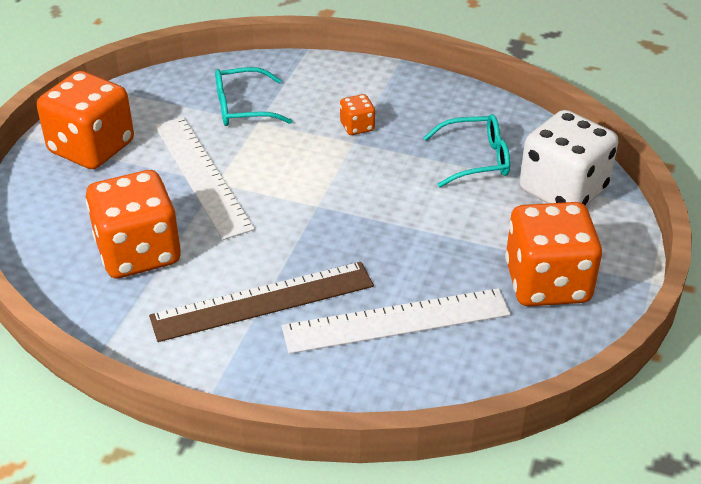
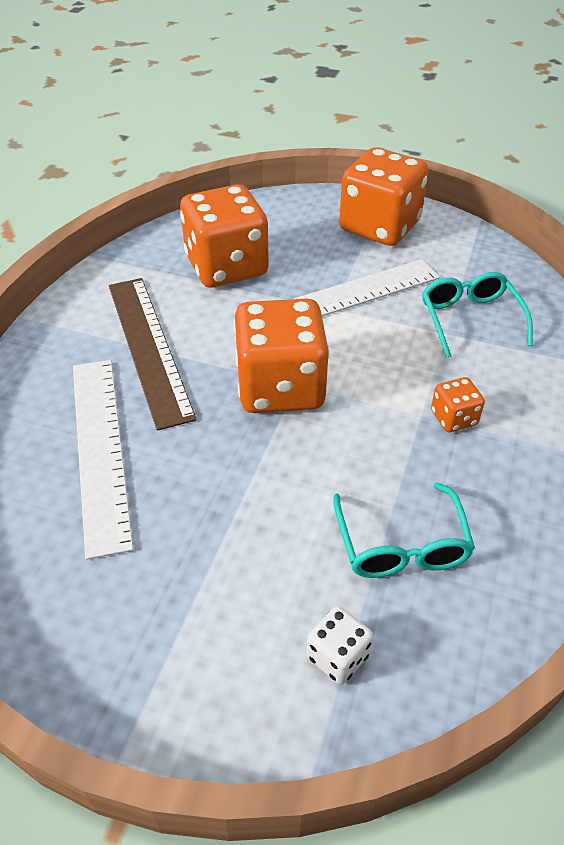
camera: 90 degrees right, 5 degrees up
orange dice [505,202,602,306] -> orange dice moved to [234,299,329,413]
white dice [520,110,618,206] -> white dice [307,606,373,684], size x0.44

